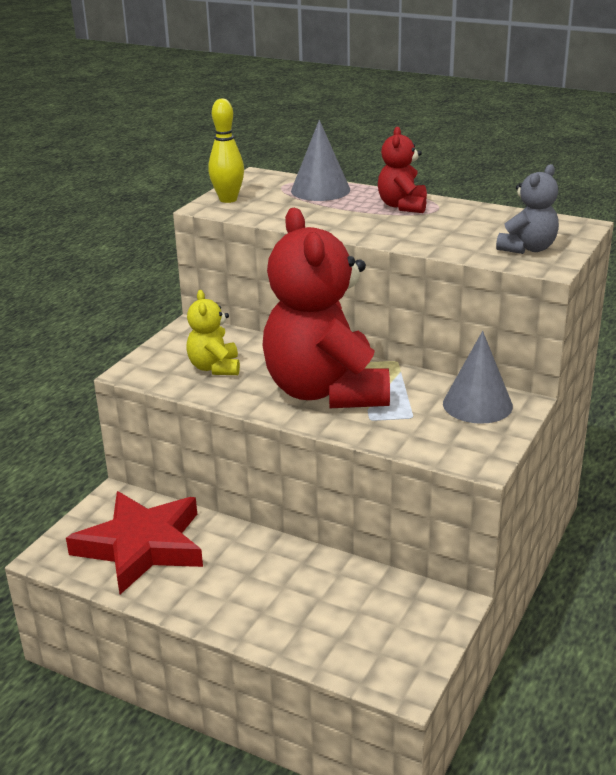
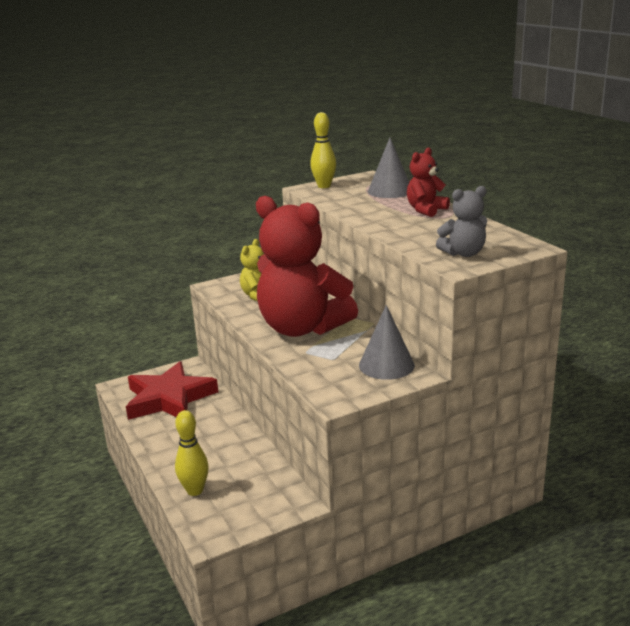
camera: 35 degrees right, 5 degrees down
red teddy bear [262,208,390,408] -> red teddy bear turned 75 degrees counterclockwise [256,196,358,337]
none -> yellow bowling pin [175,410,209,496]

